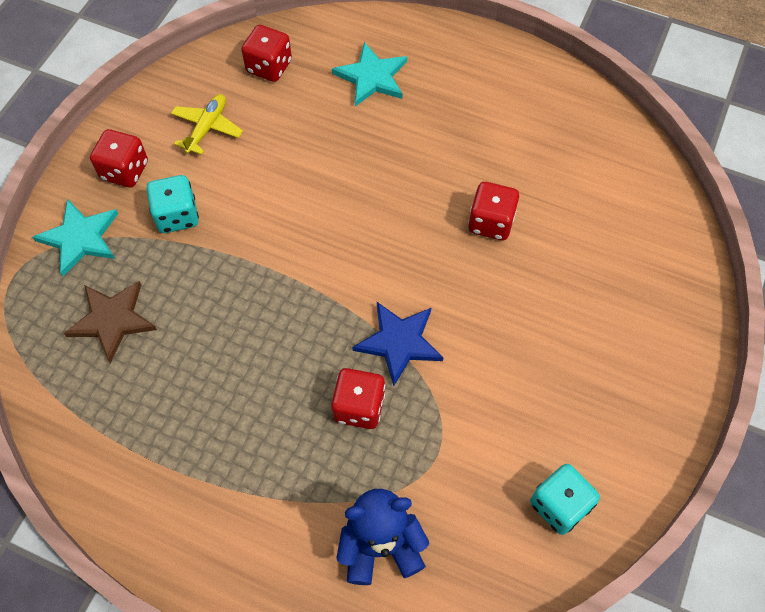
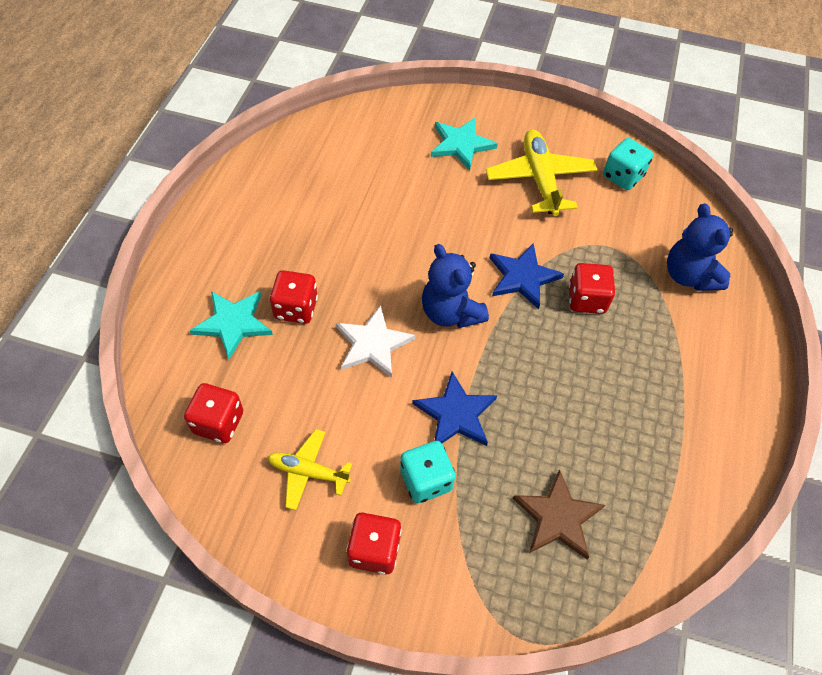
camera: 100 degrees left, 5 degrees down
turquoise star [33,199,118,276] -> turquoise star moved to [431,118,498,170]
red dice [468,182,519,240] -> red dice moved to [270,270,318,324]
none -> white star [336,305,415,378]
none -> blue star [413,372,497,446]
none -> blue teddy bear [422,244,489,328]
none -> yellow plane [486,130,597,216]

